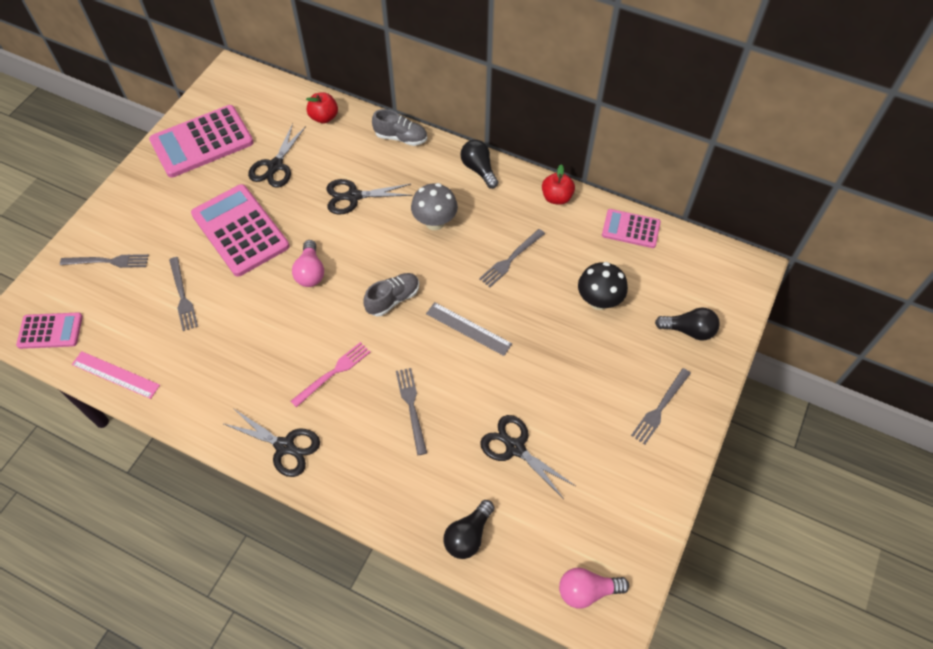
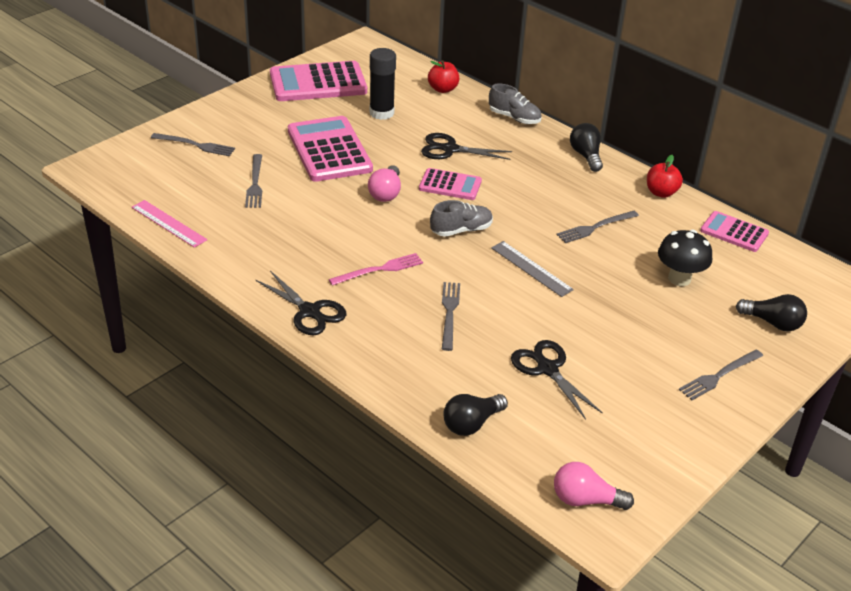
camera: 15 degrees right, 20 degrees down
pink calculator [16,312,83,349] -> pink calculator moved to [419,168,482,200]
black scissors [248,123,306,188] -> black glue stick [369,48,396,120]
grey mushroom [411,183,458,230] -> none

